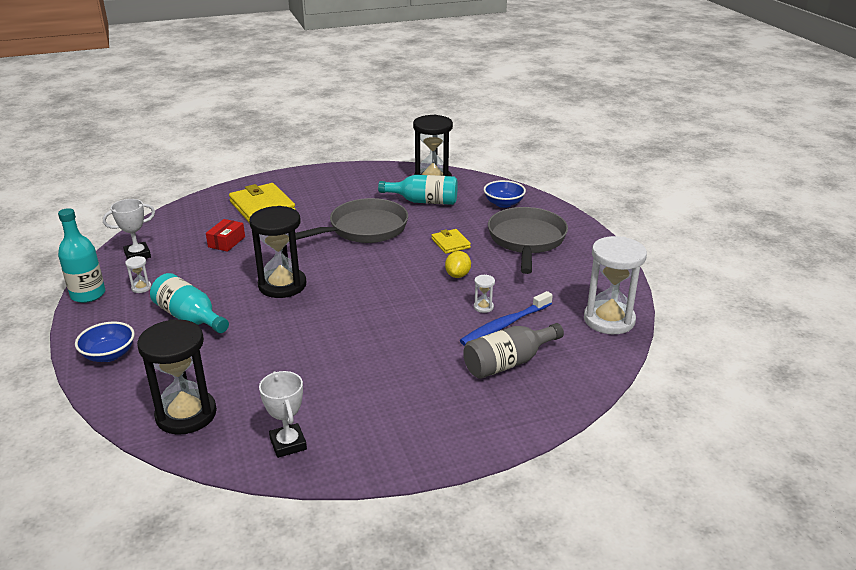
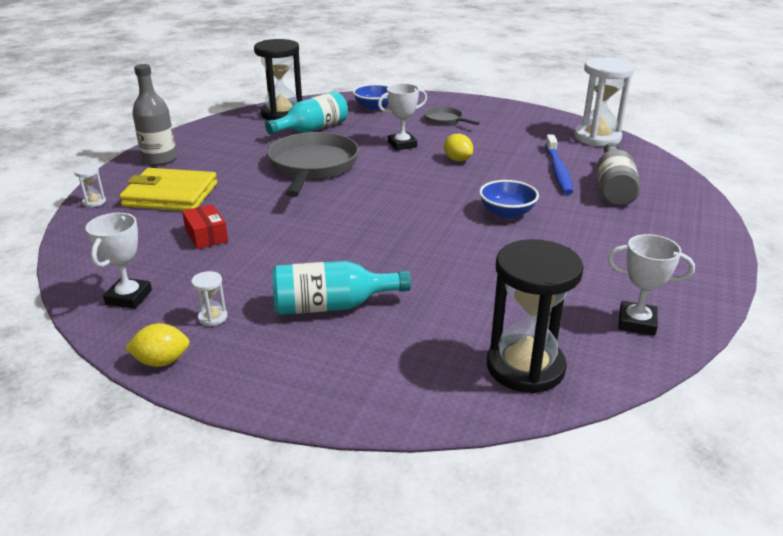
camera: 50 degrees left, 0 degrees up
turquoise bottle [58,208,105,303] -> yellow lemon [125,323,190,367]
blue bowl [75,322,135,362] -> blue bowl moved to [479,180,539,218]
black hourglass [249,206,306,298] -> none
yellow wallet [432,229,471,254] -> white trophy [378,83,427,151]
white hourglass [474,275,495,313] -> white hourglass moved to [74,165,106,207]
grey pan [488,207,568,274] -> grey pan [424,107,480,125], size x0.48
none -> grey bottle [132,64,177,165]

